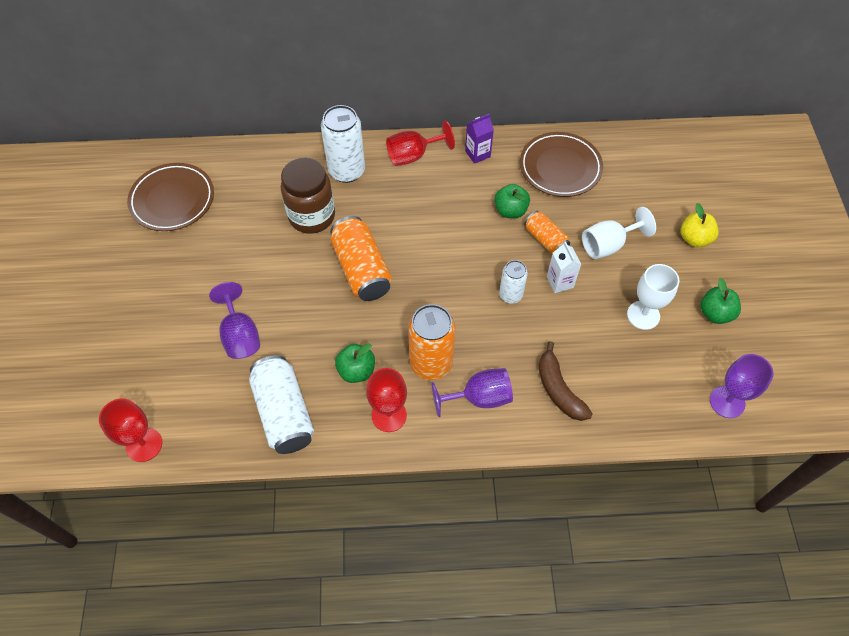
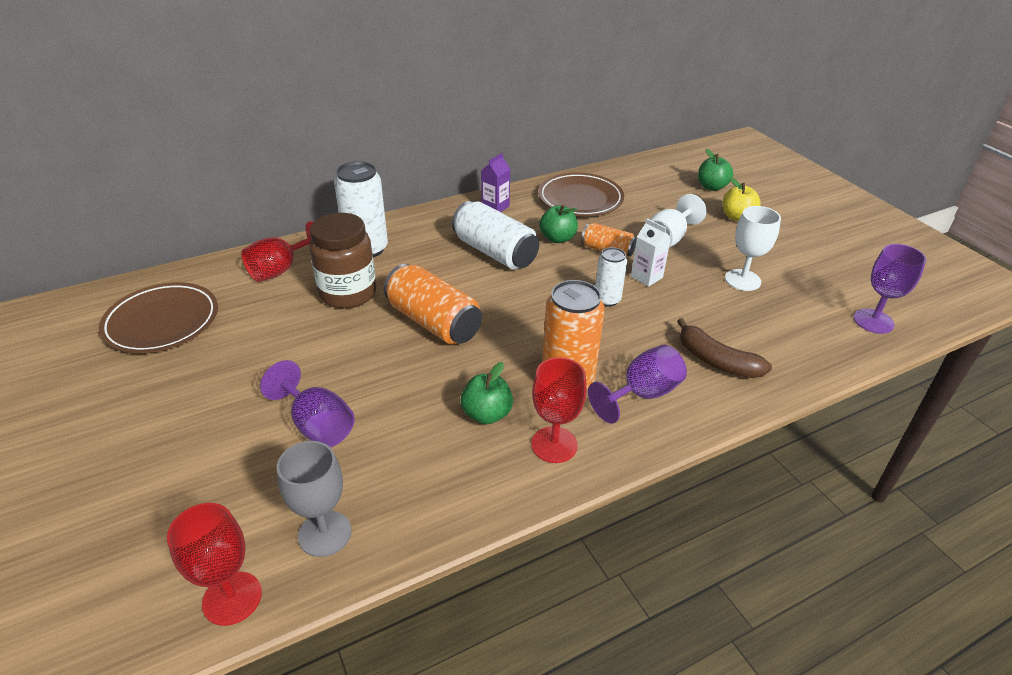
camera: 25 degrees left, 20 degrees down
white can [249,355,314,454] -> white can moved to [452,201,539,269]
red goblet [386,121,455,166] -> red goblet moved to [241,221,313,282]
green apple [700,278,741,324] -> green apple moved to [698,149,733,191]
none -> grey goblet [277,441,352,557]

